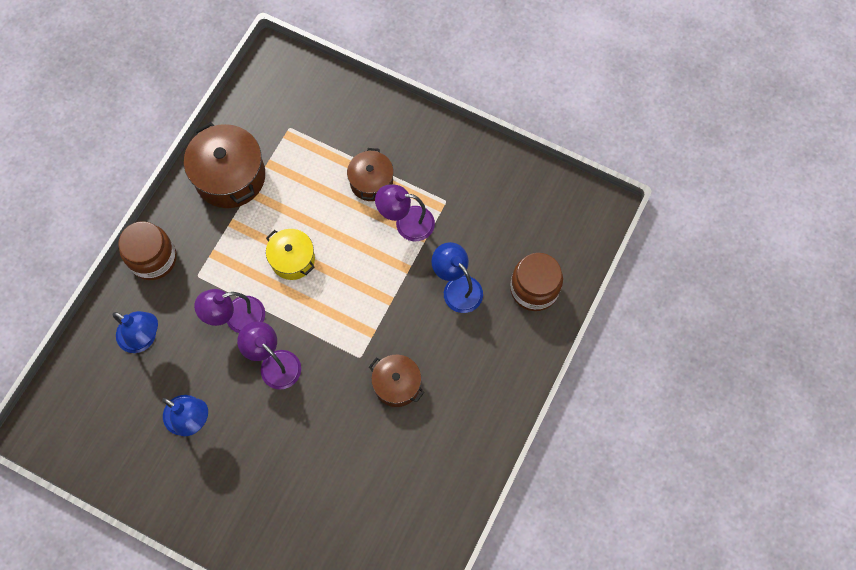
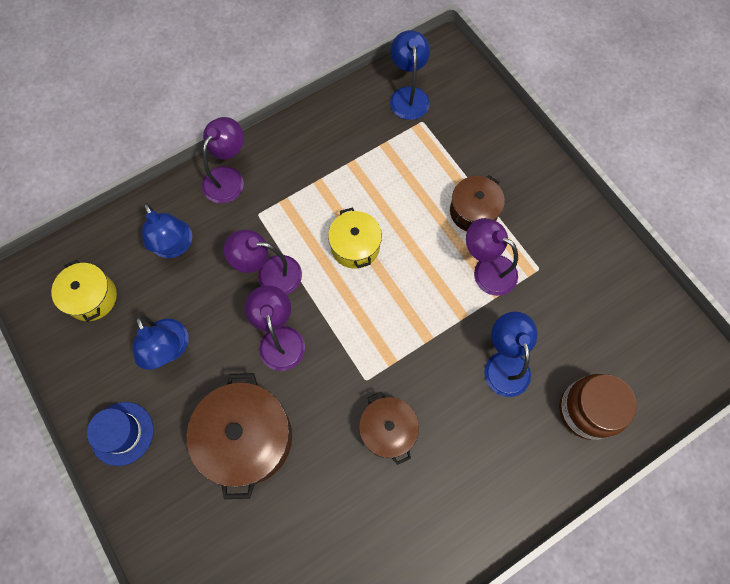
camera: 30 degrees right, 0 degrees up
brown jar [118,221,177,280] -> purple lamp [202,117,244,203]
brown pot [184,122,265,208] -> brown pot moved to [187,373,292,499]
none -> yellow pot [51,260,117,322]
none -> blue hat [87,402,154,466]
none -> blue lamp [390,30,430,120]

